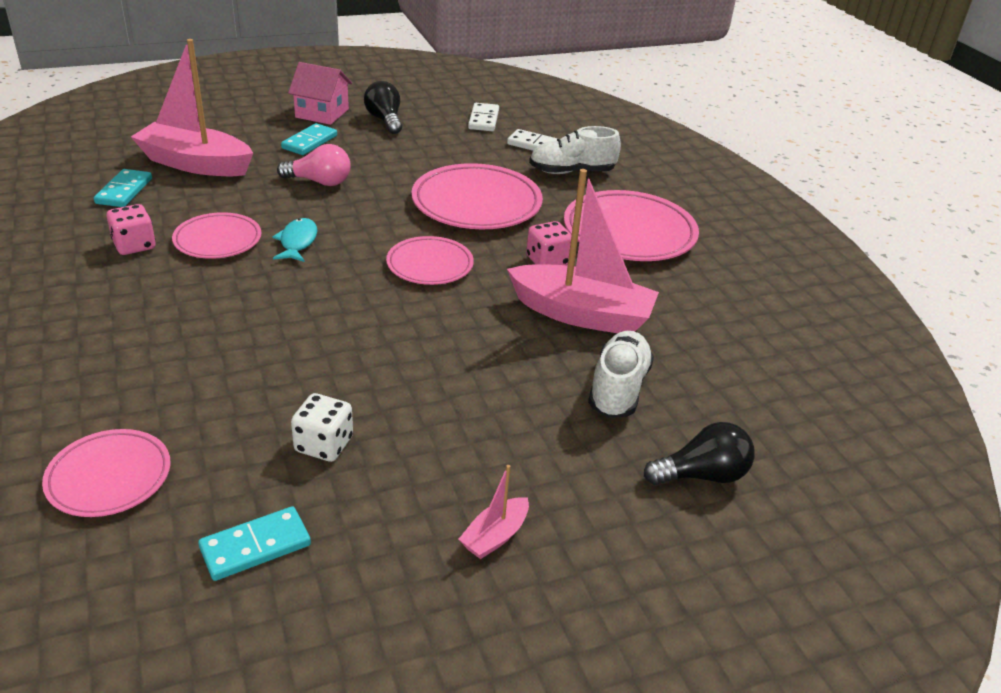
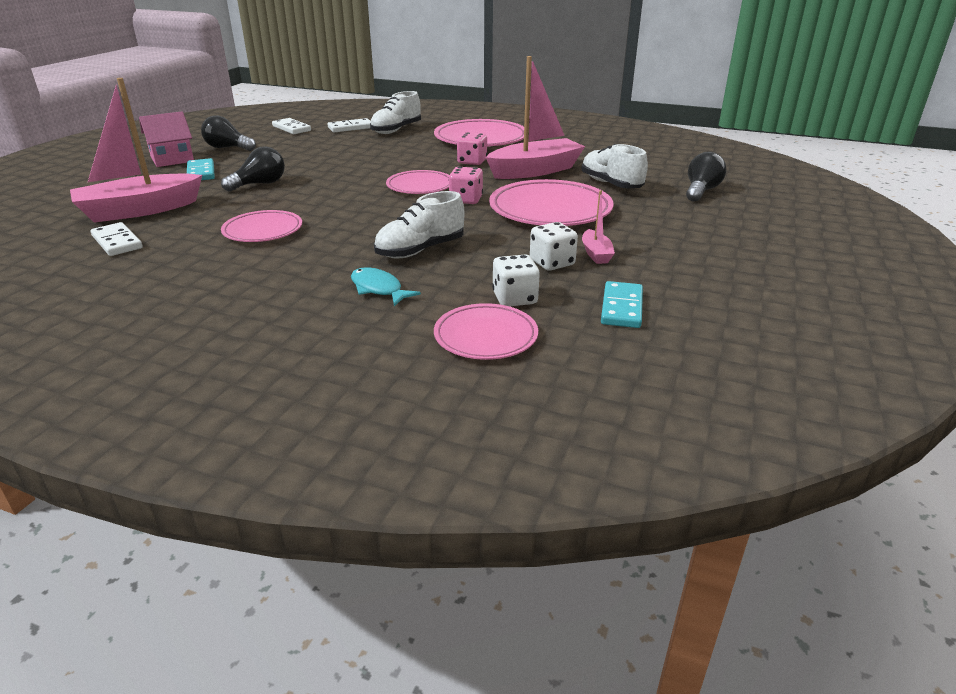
camera: 45 degrees left, 5 degrees down
turquoise domino [94,169,152,207] -> white domino [91,222,143,256]
pink dice [107,204,156,255] -> pink dice moved to [449,167,483,204]
turquoise fish [273,218,318,262] -> turquoise fish moved to [351,267,421,306]
pink light bulb [277,144,351,186] -> black light bulb [221,146,285,192]
pink plate [411,163,543,229] -> pink plate moved to [489,179,614,226]
pink boat [458,465,529,559] -> pink boat moved to [582,191,615,264]
none -> white shoe [374,191,464,259]
none -> white dice [492,255,540,306]

